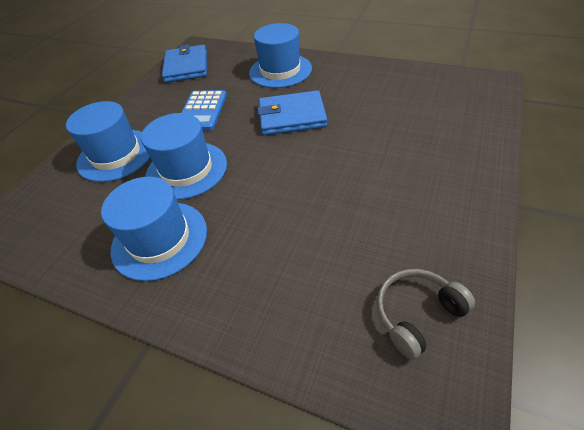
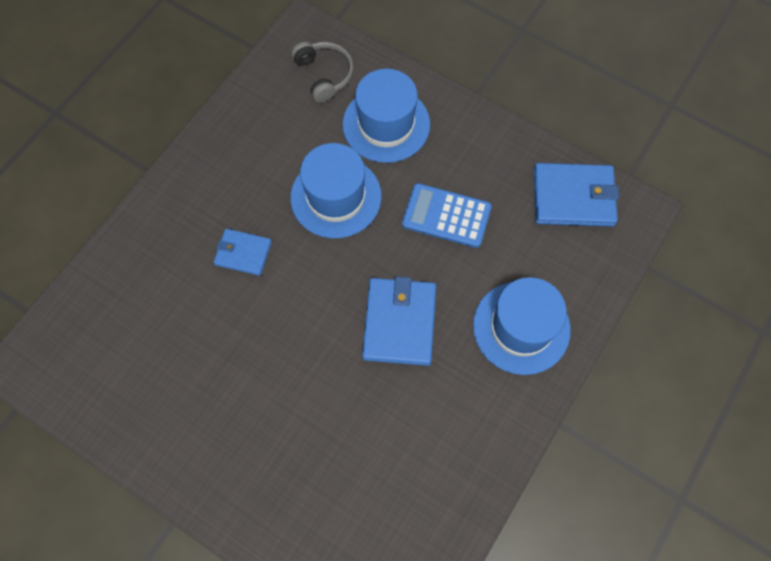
camera: 95 degrees right, 20 degrees up
blue hat [101,177,207,281] -> none
grey headphones [376,269,475,360] -> grey headphones moved to [292,42,354,103]
none -> blue wallet [213,229,272,276]

